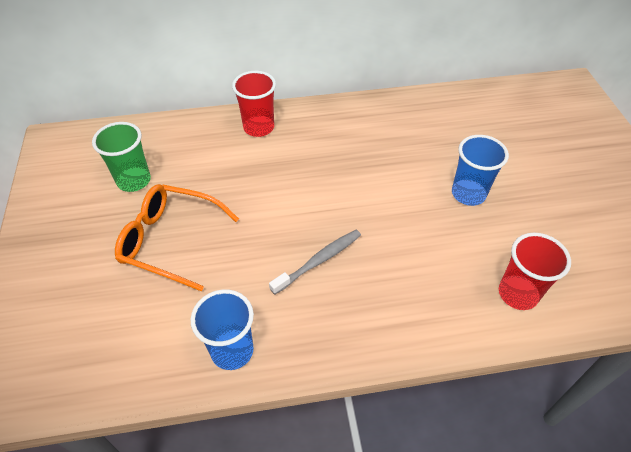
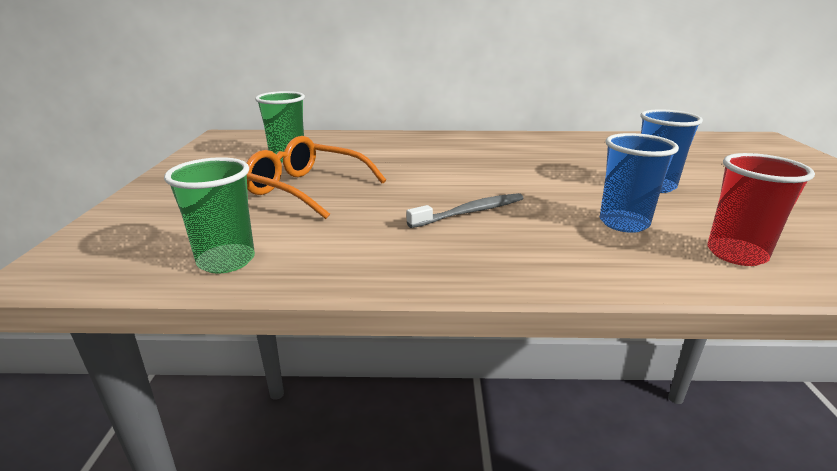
camera: 10 degrees right, 25 degrees down
blue cup [190,289,254,370] -> blue cup moved to [600,133,679,233]
red cup [232,71,276,137] -> none
none -> green cup [164,157,255,273]

